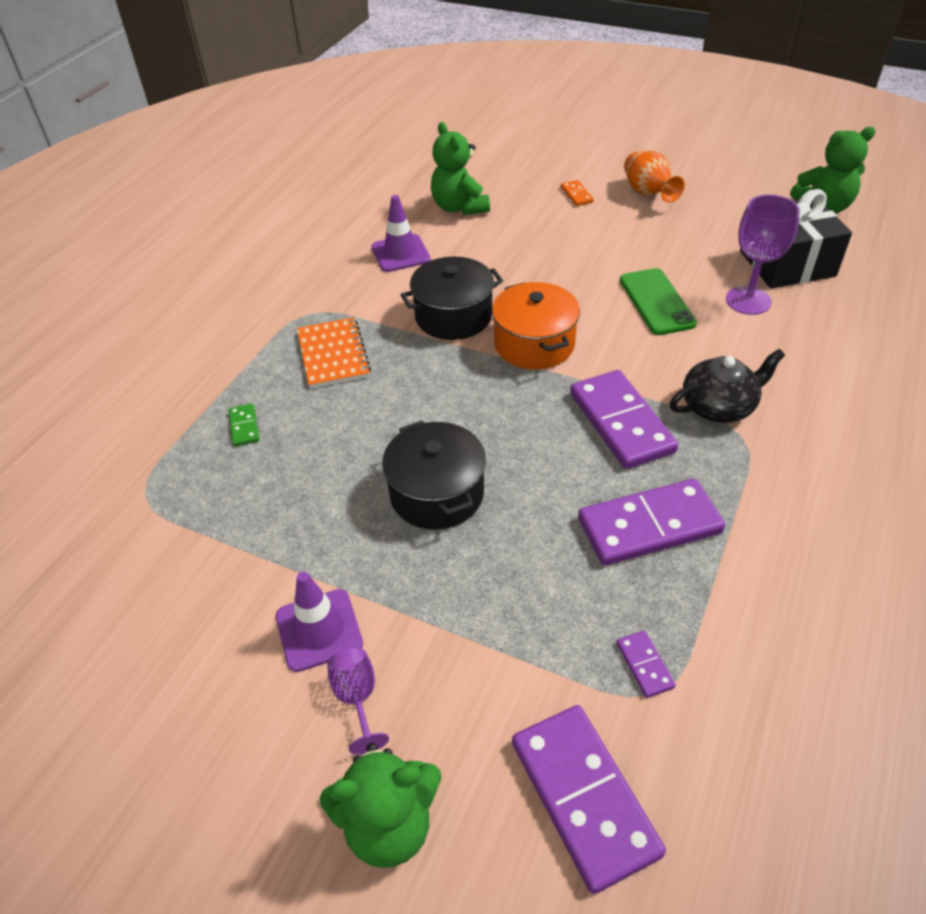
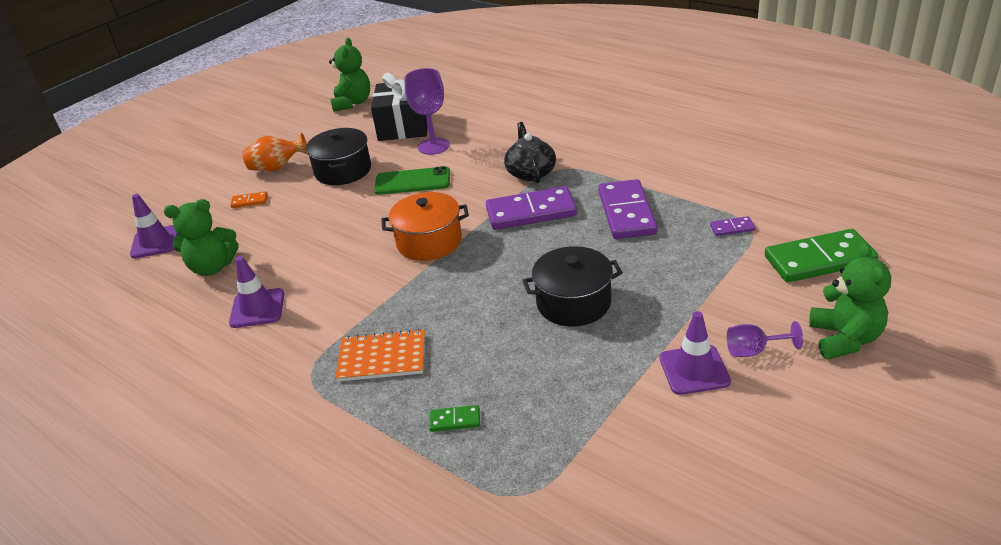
camera: 75 degrees left, 10 degrees down
black pot [401,257,503,340] -> black pot moved to [306,128,371,185]
purple domino [512,705,666,894] -> green domino [765,229,878,282]
none -> purple traffic cone [130,194,179,258]

